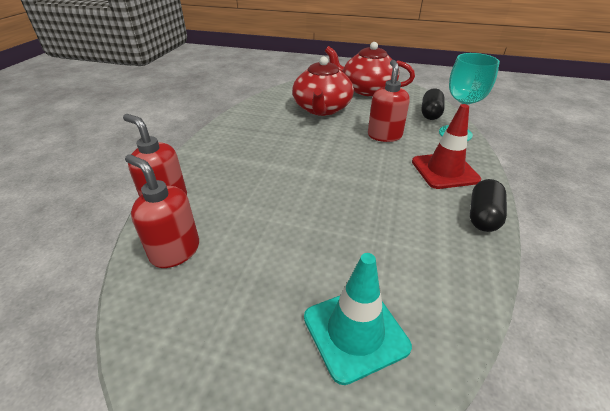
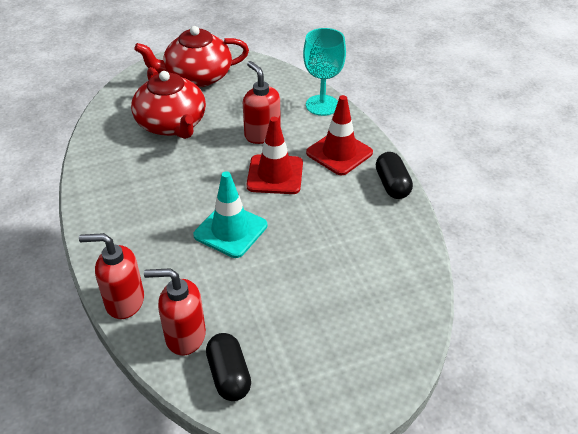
camera: 35 degrees left, 5 degrees up
turquoise traffic cone [304,253,412,385] -> turquoise traffic cone moved to [193,171,267,258]
black capsule [421,88,445,120] -> black capsule moved to [206,333,251,401]
none -> red traffic cone [246,117,303,194]

